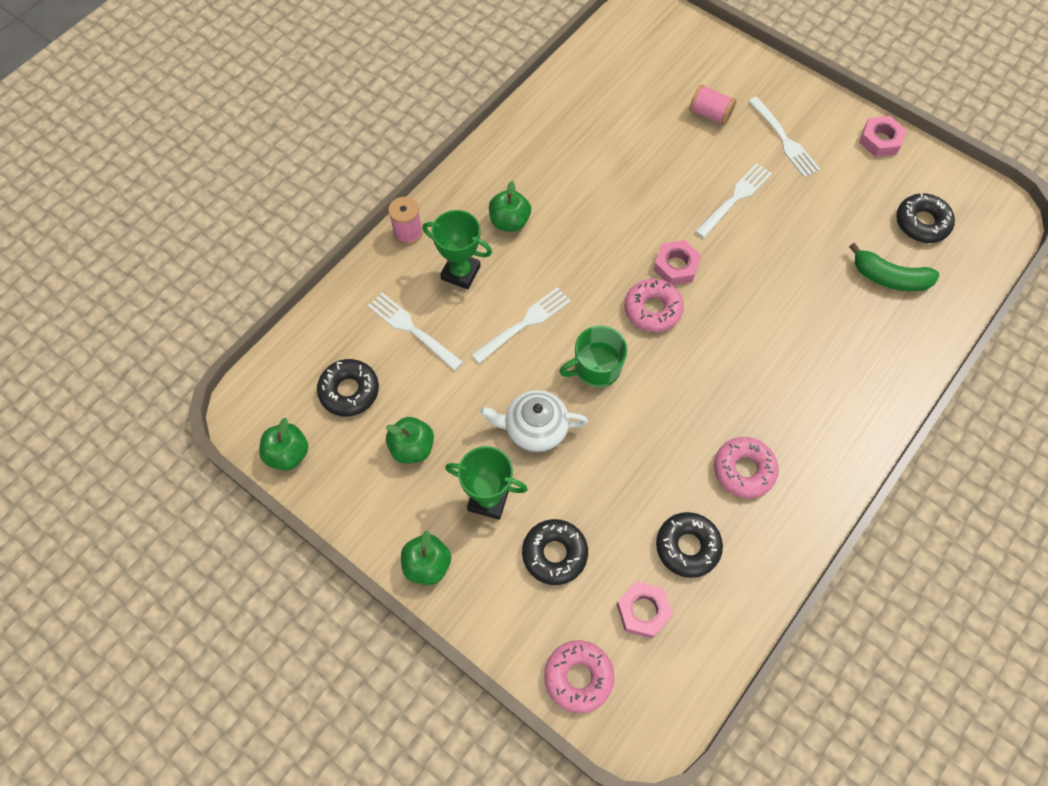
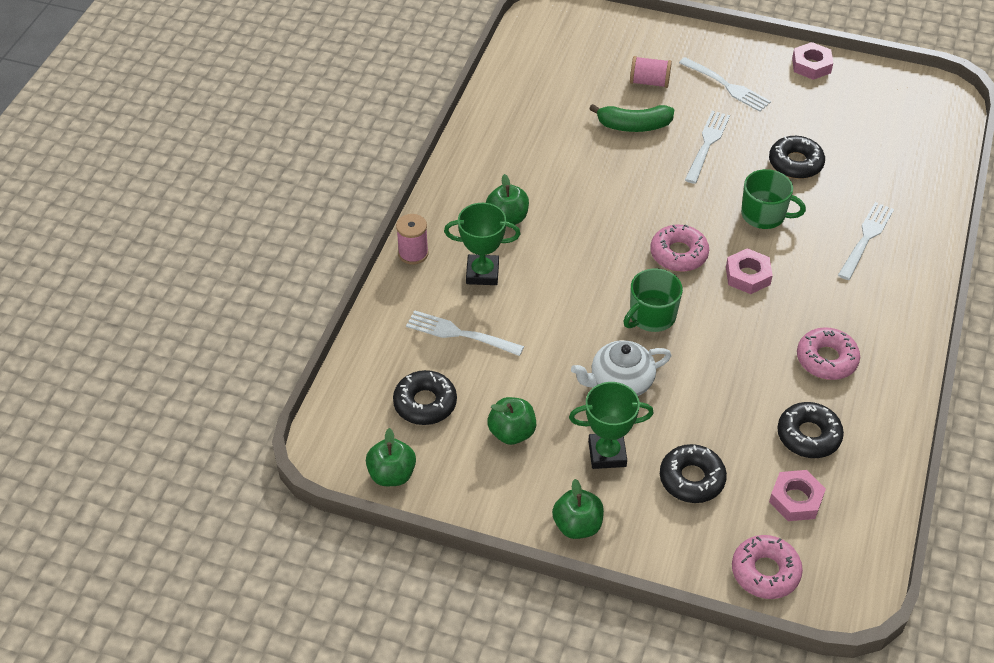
camera: 20 degrees left, 15 degrees down
white fork [472,287,571,364] -> white fork moved to [838,202,894,280]
pink nut [653,240,701,285] -> pink nut moved to [726,248,773,294]
green banana [849,243,939,291] -> green banana moved to [589,104,674,132]
black donut [896,193,955,243] -> black donut moved to [769,136,825,179]
none -> green mug [741,169,806,229]

